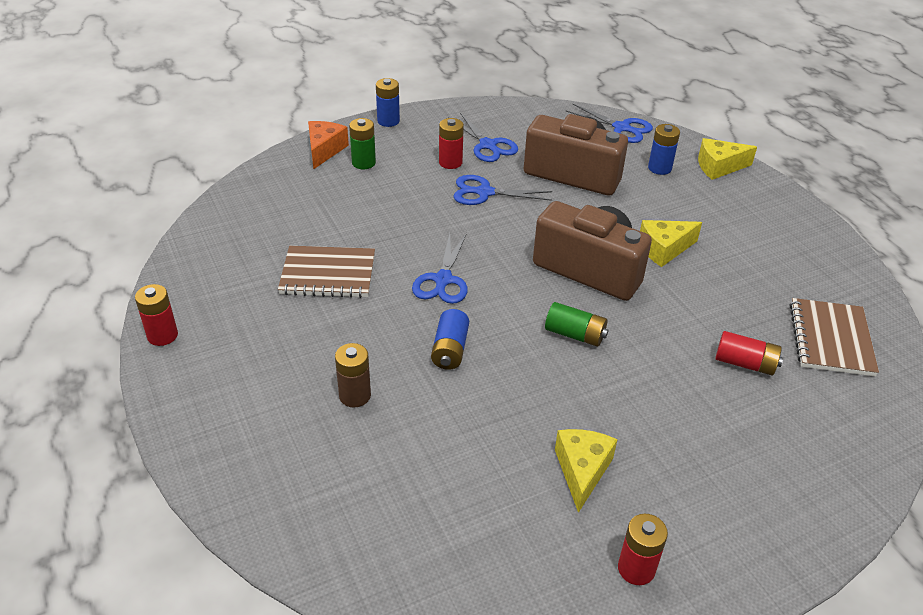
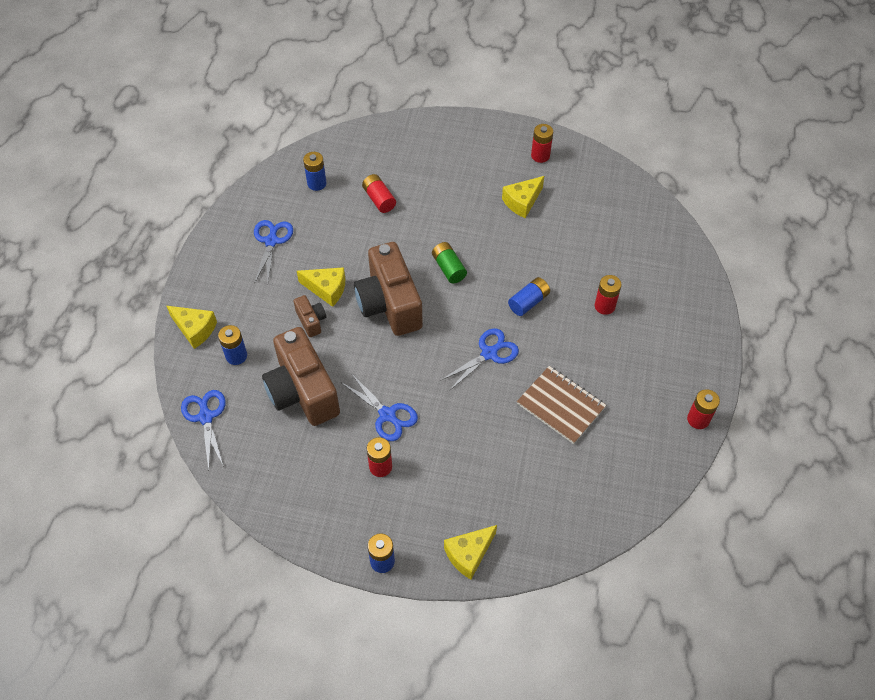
camera: 140 degrees left, 15 degrees up
orange cheese [308,121,349,169] -> yellow cheese [444,525,497,579]
brown battery [335,343,371,407] -> red battery [595,275,622,315]
green battery [349,118,376,169] -> none
blue scissors [460,113,518,162] -> blue scissors moved to [254,220,293,284]
brown notebook [790,298,879,376] -> blue battery [303,152,327,191]
none -> brown camera [294,295,326,337]

